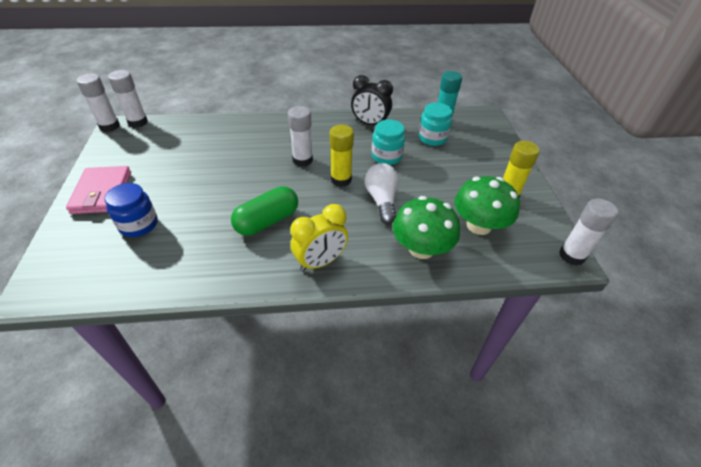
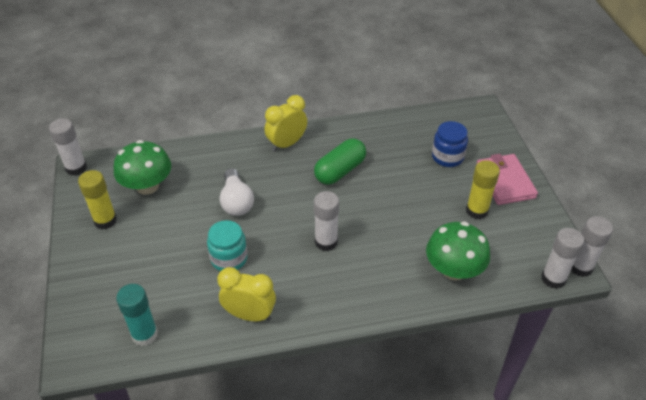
camera: 175 degrees right, 0 degrees up
yellow glue stick [330,125,354,187] -> yellow glue stick moved to [466,160,500,219]
black clock [351,75,393,125] -> yellow clock [217,267,276,321]
green mushroom [393,196,460,259] -> green mushroom moved to [426,221,490,280]
turquoise jar [418,103,452,146] -> none

